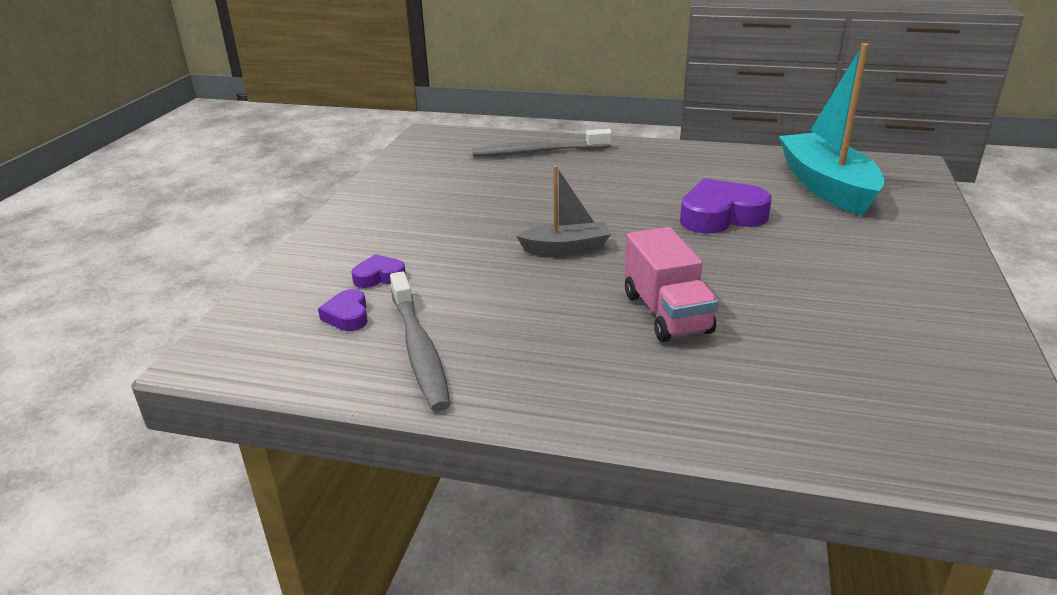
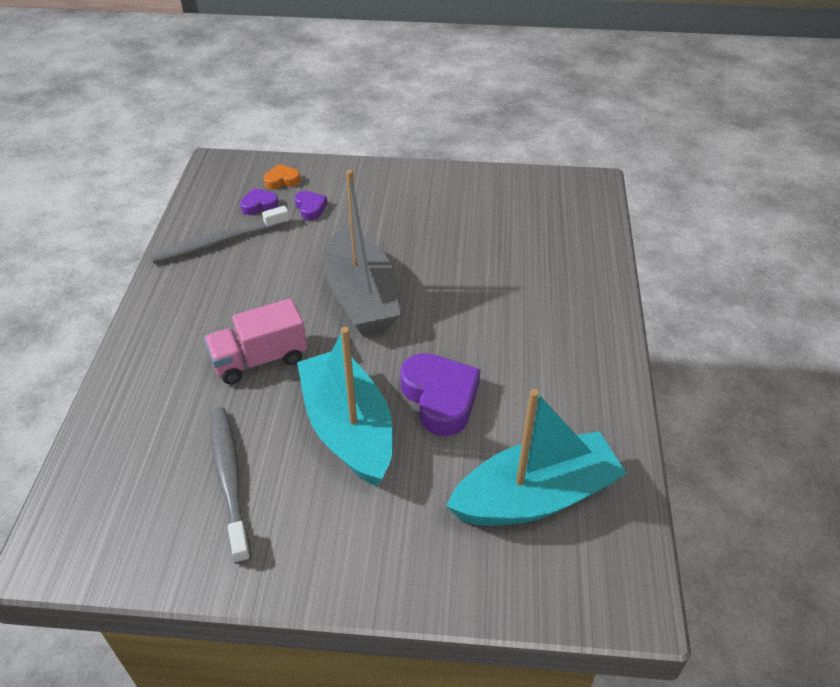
camera: 80 degrees right, 15 degrees up
grey toothbrush [472,129,612,157] -> grey toothbrush moved to [211,407,251,564]
grey boat [516,165,611,255] -> grey boat [325,170,400,335], size x1.85
none -> orange heart [263,164,301,189]
none -> turquoise boat [297,327,393,486]

